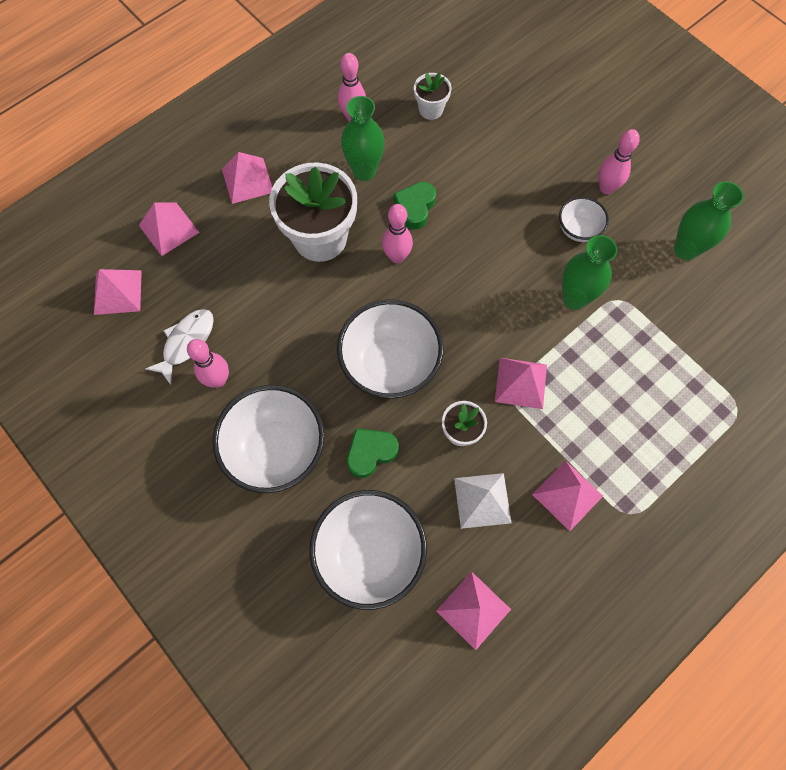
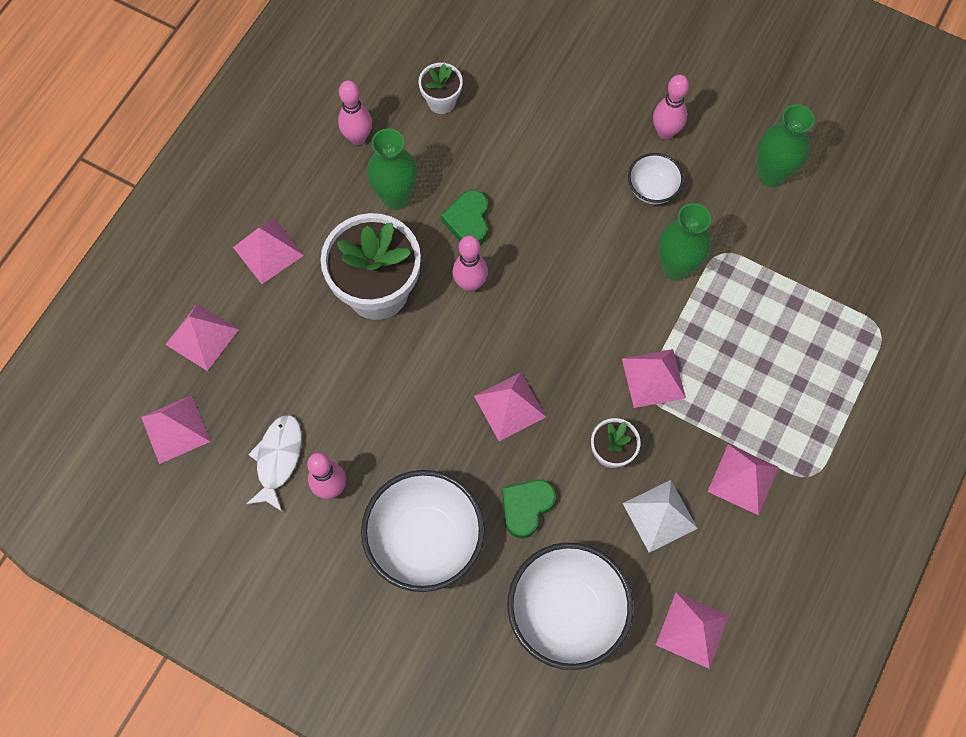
camera: 20 degrees left, 0 degrees up
white bowl [337,299,444,399] -> pink pyramid [474,372,546,441]

